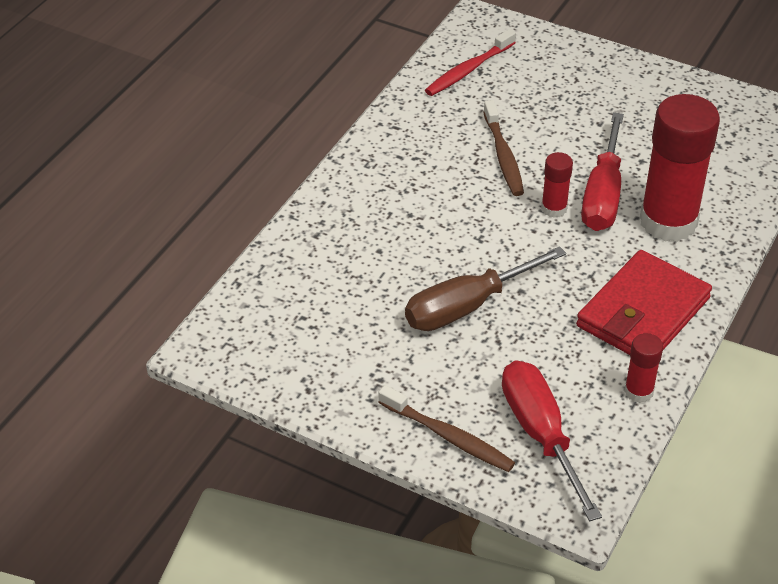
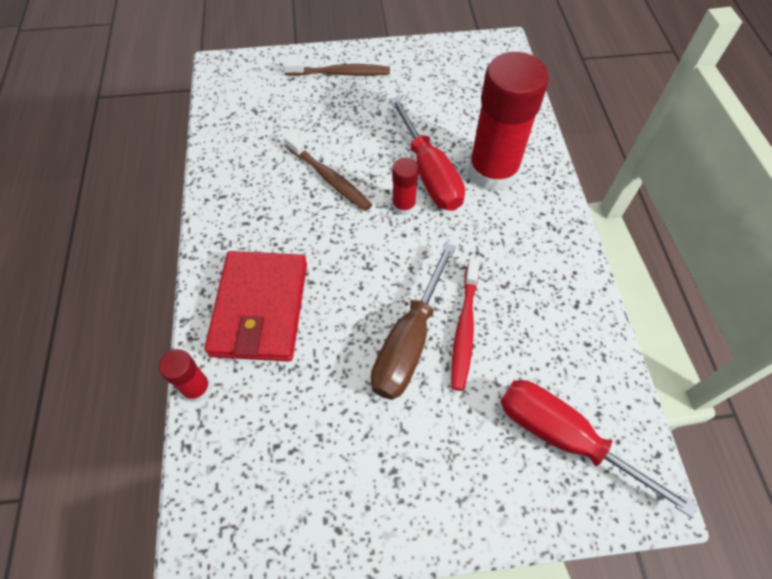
camera: 35 degrees left, 15 degrees up
brown toothbrush [378,385,515,472] -> brown toothbrush moved to [283,60,390,76]
red toothbrush [425,29,516,96] -> red toothbrush moved to [451,258,480,391]
red wallet [576,250,712,355] -> red wallet moved to [204,251,307,362]
red glue stick [624,333,663,403] -> red glue stick moved to [158,349,212,402]

